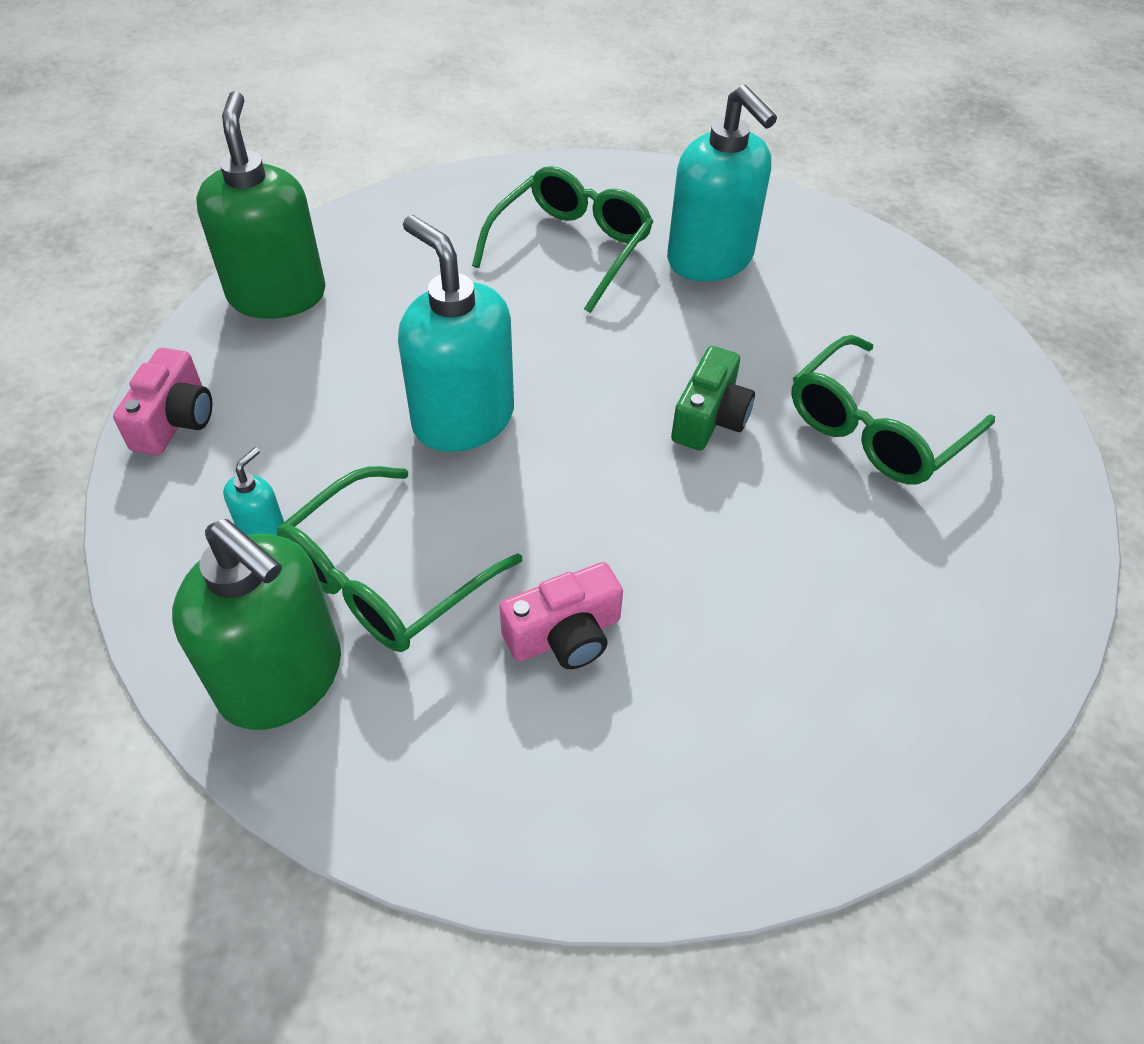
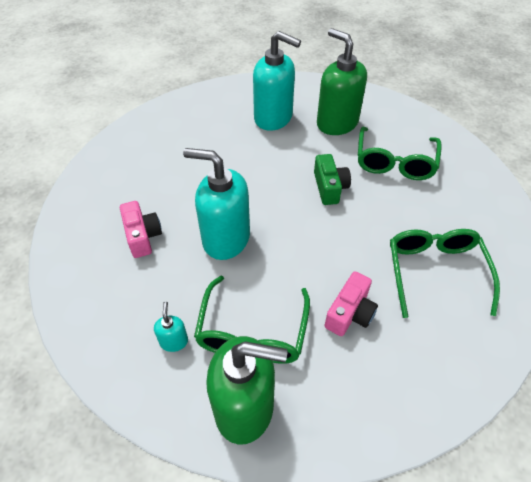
camera: 30 degrees left, 0 degrees up
pink camera [113,348,212,455] -> pink camera moved to [120,201,162,258]
green soap dispenser [196,91,326,319] -> green soap dispenser moved to [317,28,367,135]
green glasses [472,166,653,313] -> green glasses moved to [390,229,500,318]

